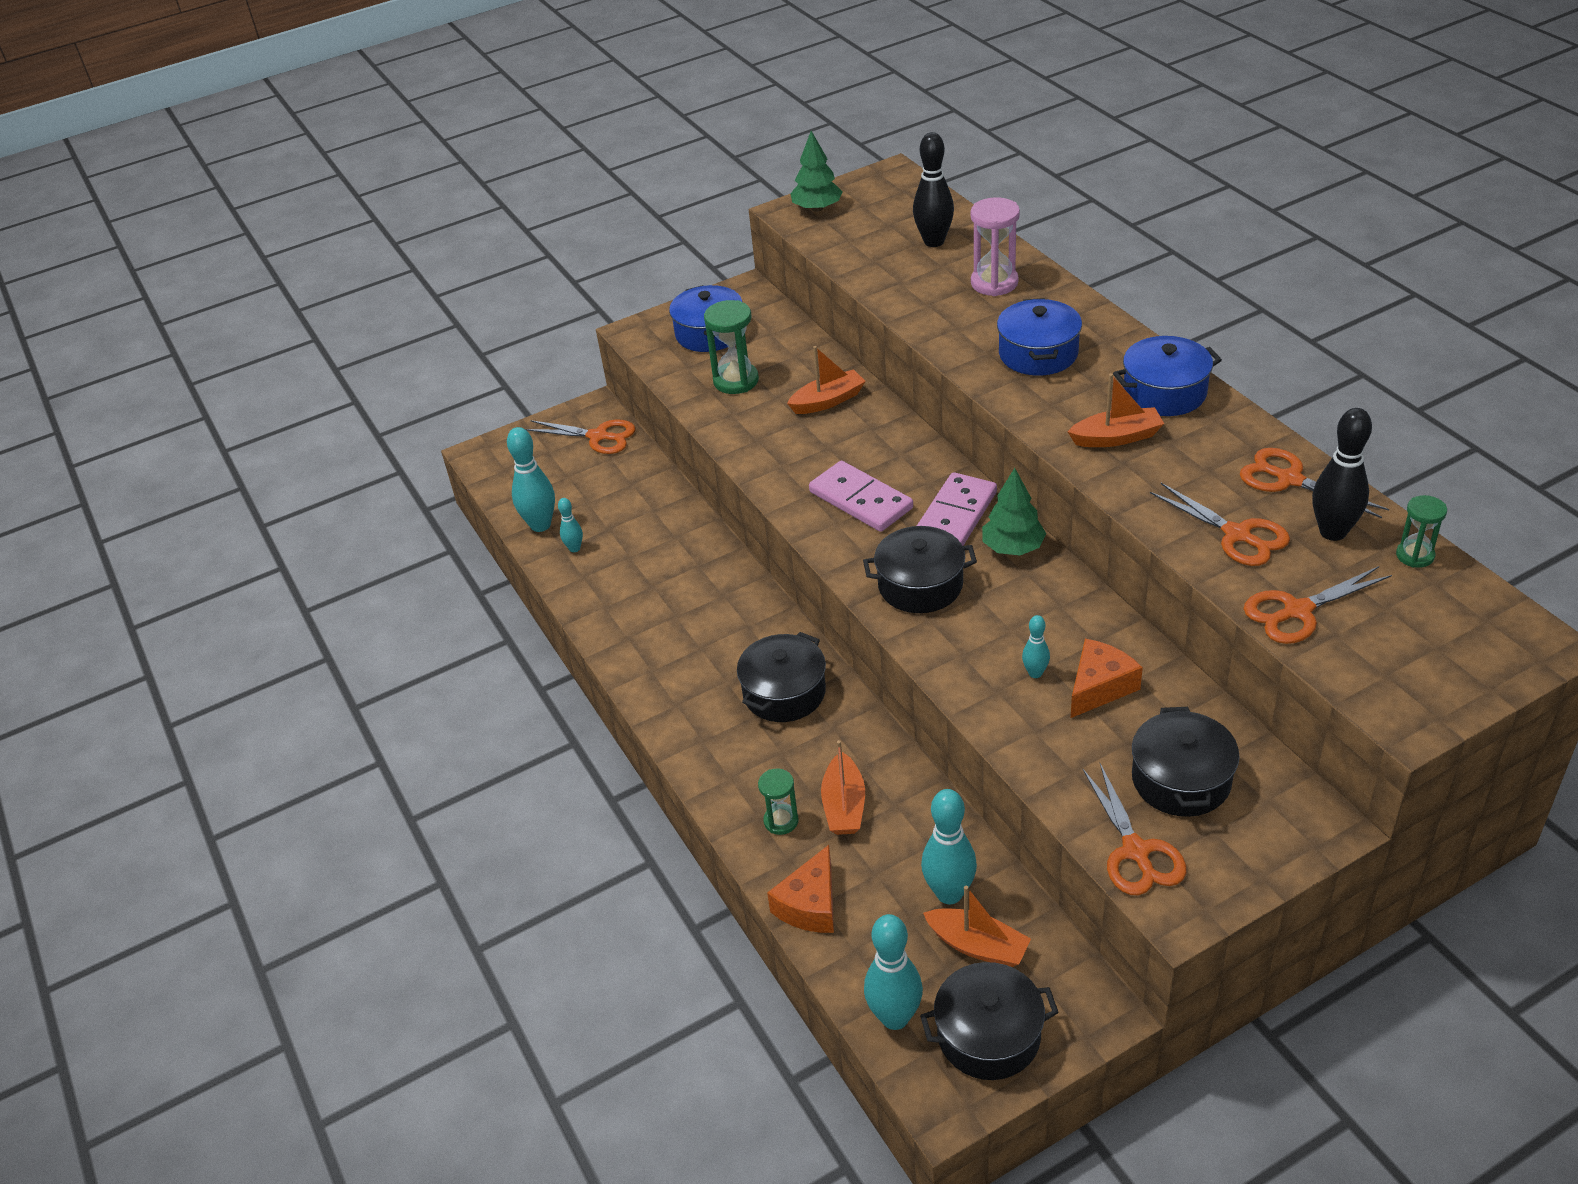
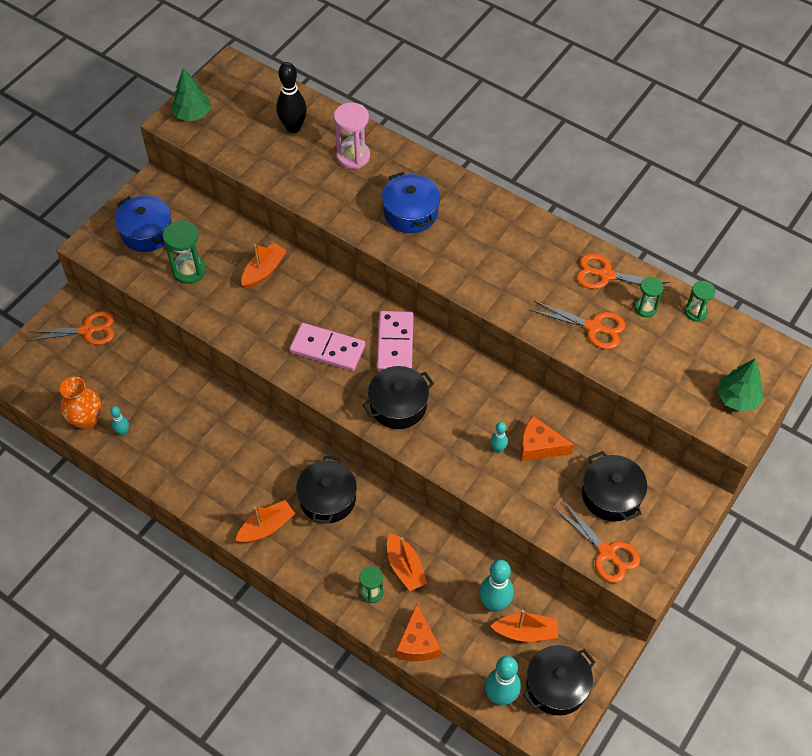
camera: 30 degrees left, 15 degrees up
turquoise bowling pin [507,427,555,532] -> orange vase [60,377,101,430]
green tree [982,468,1046,555] -> green tree moved to [717,359,764,412]
orange boat [1067,374,1164,447] -> orange boat moved to [236,500,295,543]
orange cheese [1071,639,1143,718] -> orange cheese turned 90 degrees counterclockwise [521,416,574,461]
blue pot [1113,336,1222,416] -> none
orange scissors [1244,566,1392,644] -> none
black bowling pin [1312,408,1372,541] -> green hourglass [635,277,664,318]

